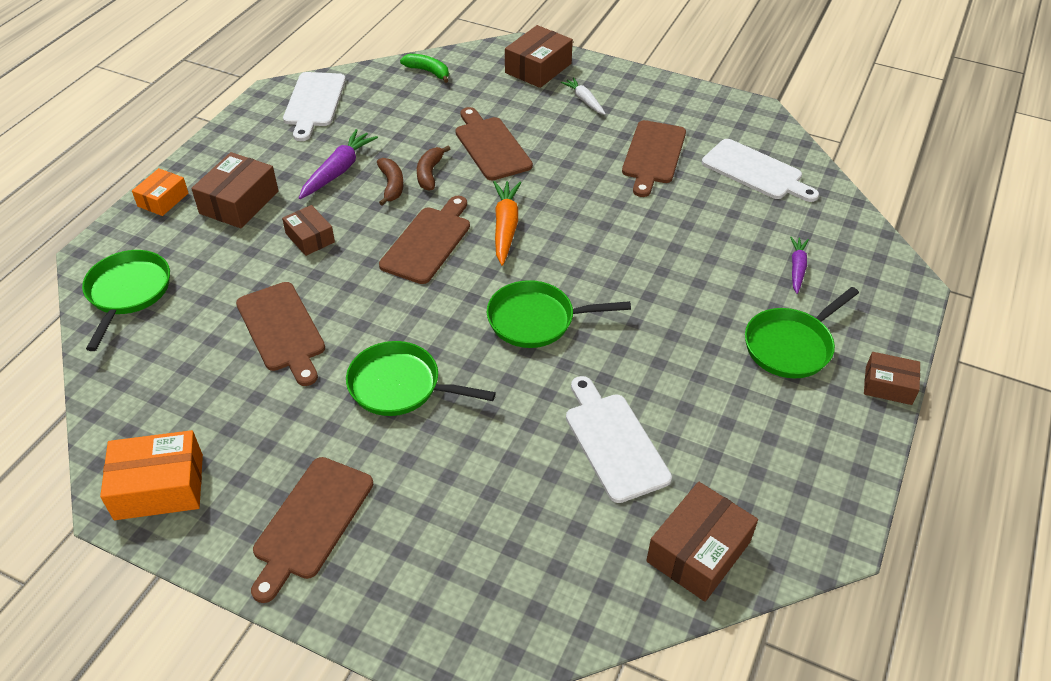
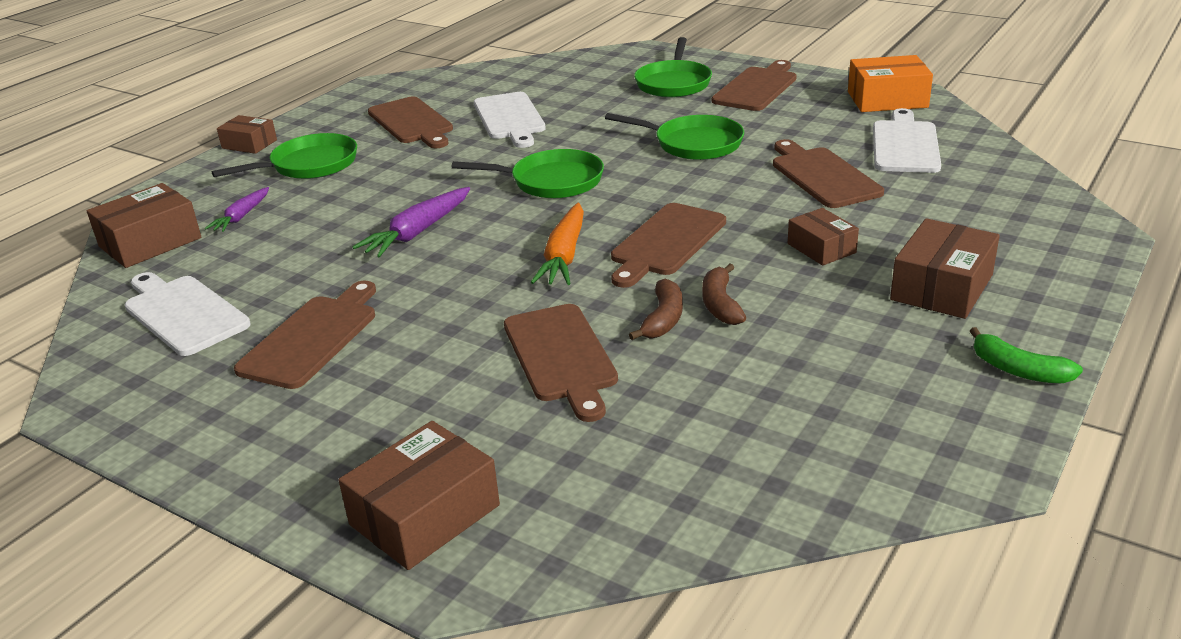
camera: 170 degrees left, 15 degrees down
green pan [82,250,170,351] -> green pan moved to [634,37,712,97]
orange box [132,168,188,216] -> none
white cutting board [283,72,346,141] -> white cutting board moved to [873,108,941,173]
purple carrot [299,129,378,199] -> purple carrot moved to [352,187,470,257]
green banana [400,54,449,83] -> green banana moved to [970,327,1083,384]
white carrot [561,77,606,115] -> none
brown box [646,482,758,602] -> brown box moved to [87,183,201,268]
none -> brown cutting board [368,96,453,148]

